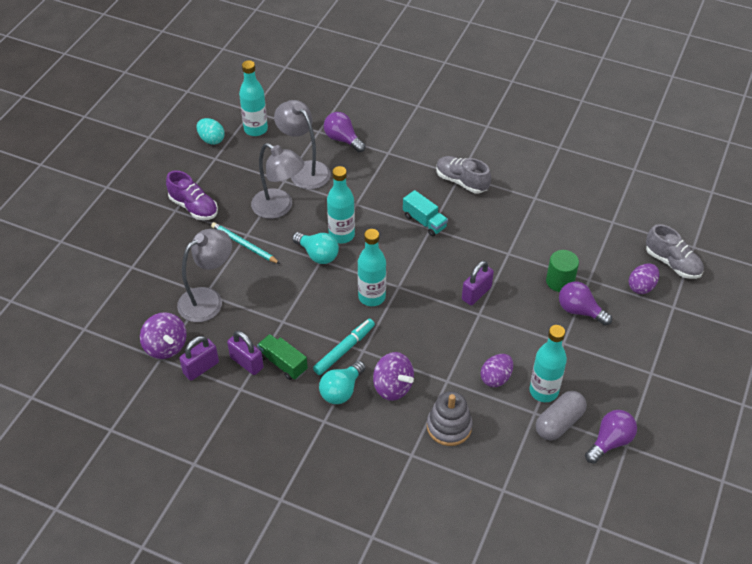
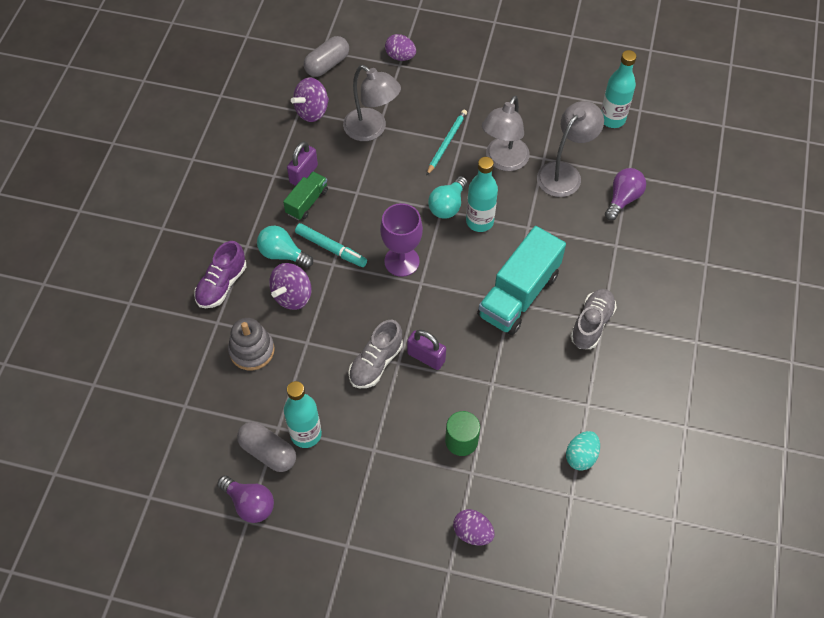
camera: 80 degrees right, 10 degrees up
purple shoe [166,170,218,220] -> purple shoe moved to [194,241,246,308]
purple padlock [179,336,219,381] -> none
turquoise egg [197,118,225,145] -> turquoise egg moved to [566,431,600,471]
turquoise bottle [358,229,386,306] -> purple goblet [380,203,423,277]
turquoise truck [403,190,448,237] -> turquoise truck [477,226,566,335], size x1.91
purple egg [481,354,513,387] -> purple egg moved to [385,34,416,61]
purple light bulb [559,282,612,326] -> none
grey shoe [646,224,704,279] -> grey shoe moved to [348,320,403,388]
none -> grey capsule [304,36,349,77]

